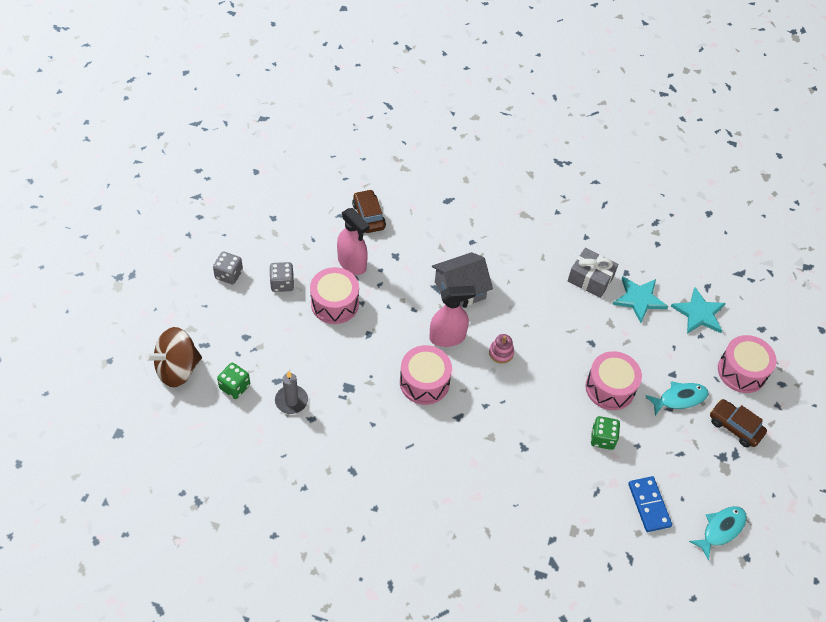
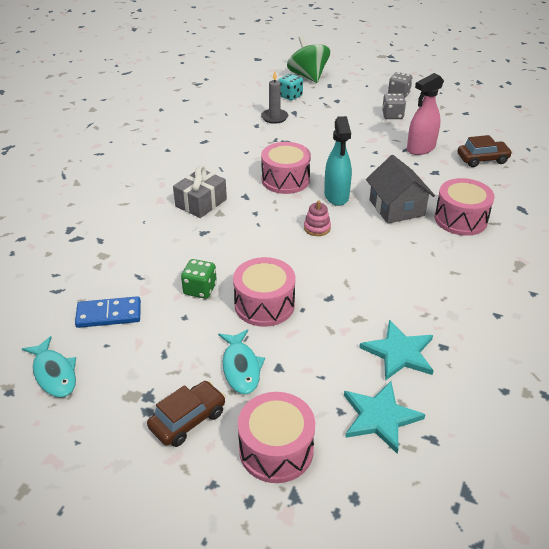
camera: 100 degrees right, 15 degrees down
brown spinning top [145,327,202,387] -> green spinning top [287,35,330,83]
green dice [217,363,250,399] -> turquoise dice [278,74,303,101]
pink drum [310,267,359,324] -> pink drum moved to [435,178,495,236]
pink spray bottle [429,286,476,347] -> turquoise spray bottle [324,116,352,206]
grey gift [568,248,618,298] -> grey gift moved to [173,166,227,218]

